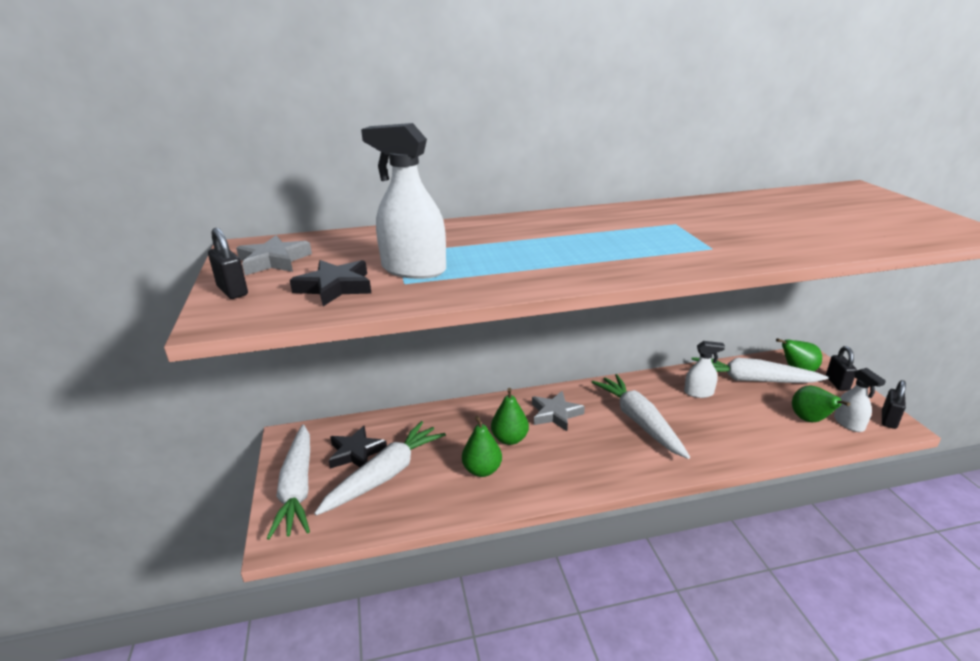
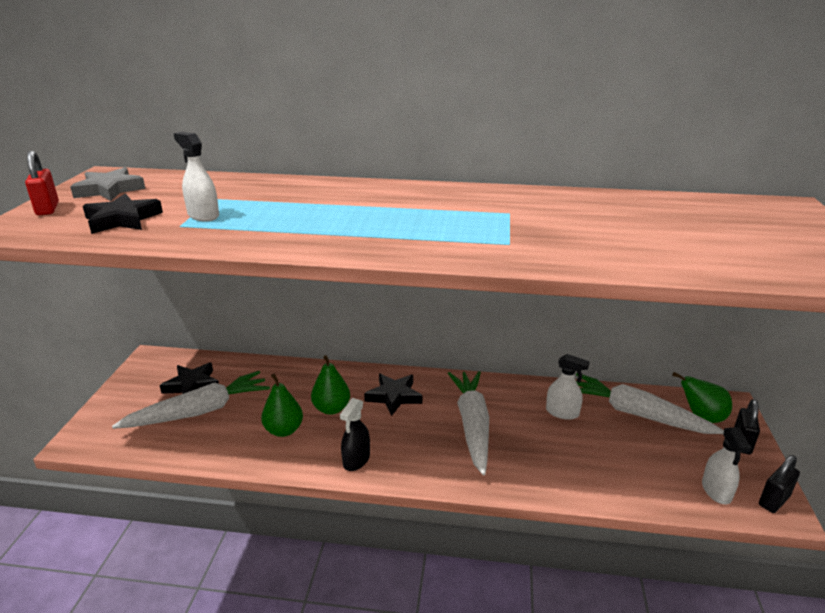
camera: 20 degrees right, 0 degrees up
black padlock [208,228,248,299] -> red padlock [25,151,59,215]
white carrot [266,425,310,540] -> none
white spray bottle [361,123,446,279] -> white spray bottle [173,132,219,222], size x0.60
grey star [532,391,585,431] -> black star [364,374,422,416]
green pear [792,386,850,422] -> none
none -> black spray bottle [340,398,370,471]

